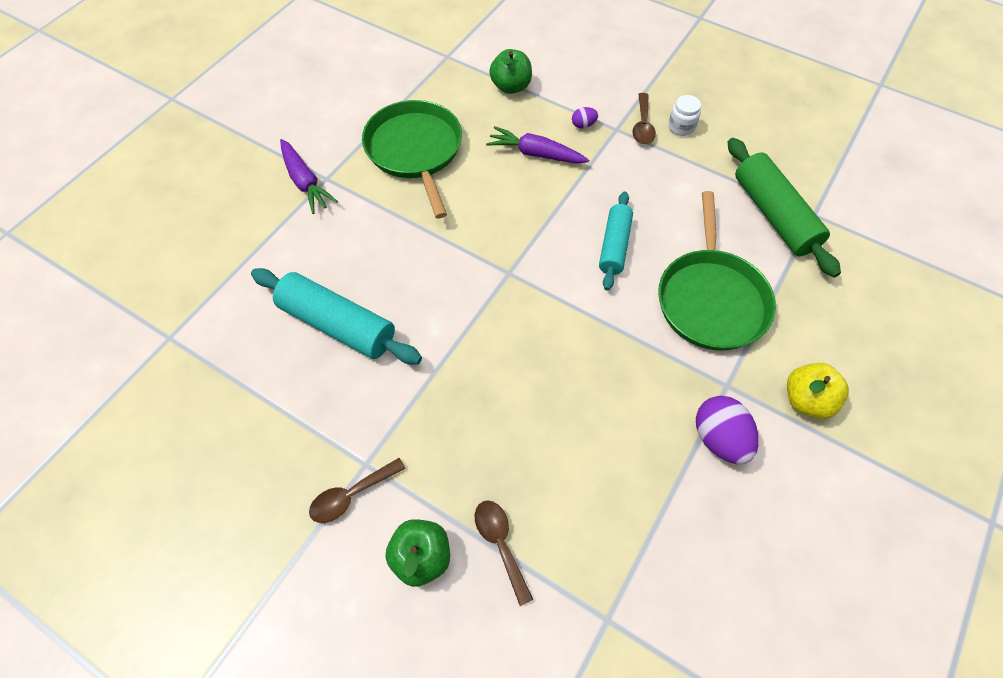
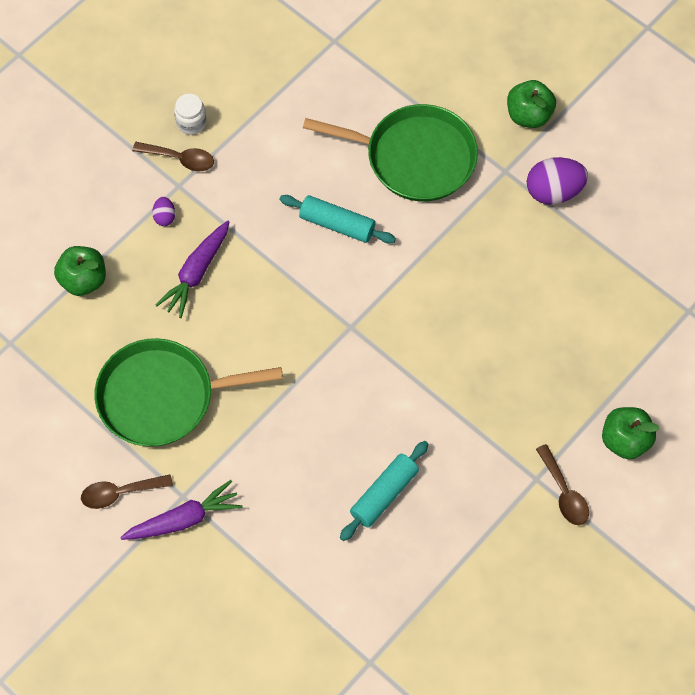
camera: 80 degrees left, 5 degrees up
turquoise rolling pin [251,268,422,364] -> turquoise rolling pin [340,441,429,541], size x0.64
brown spoon [475,500,533,606] -> brown spoon moved to [81,474,173,509]
green rolling pin [728,138,841,278] -> none
yellow apple [787,363,849,419] -> green apple [507,80,556,128]

